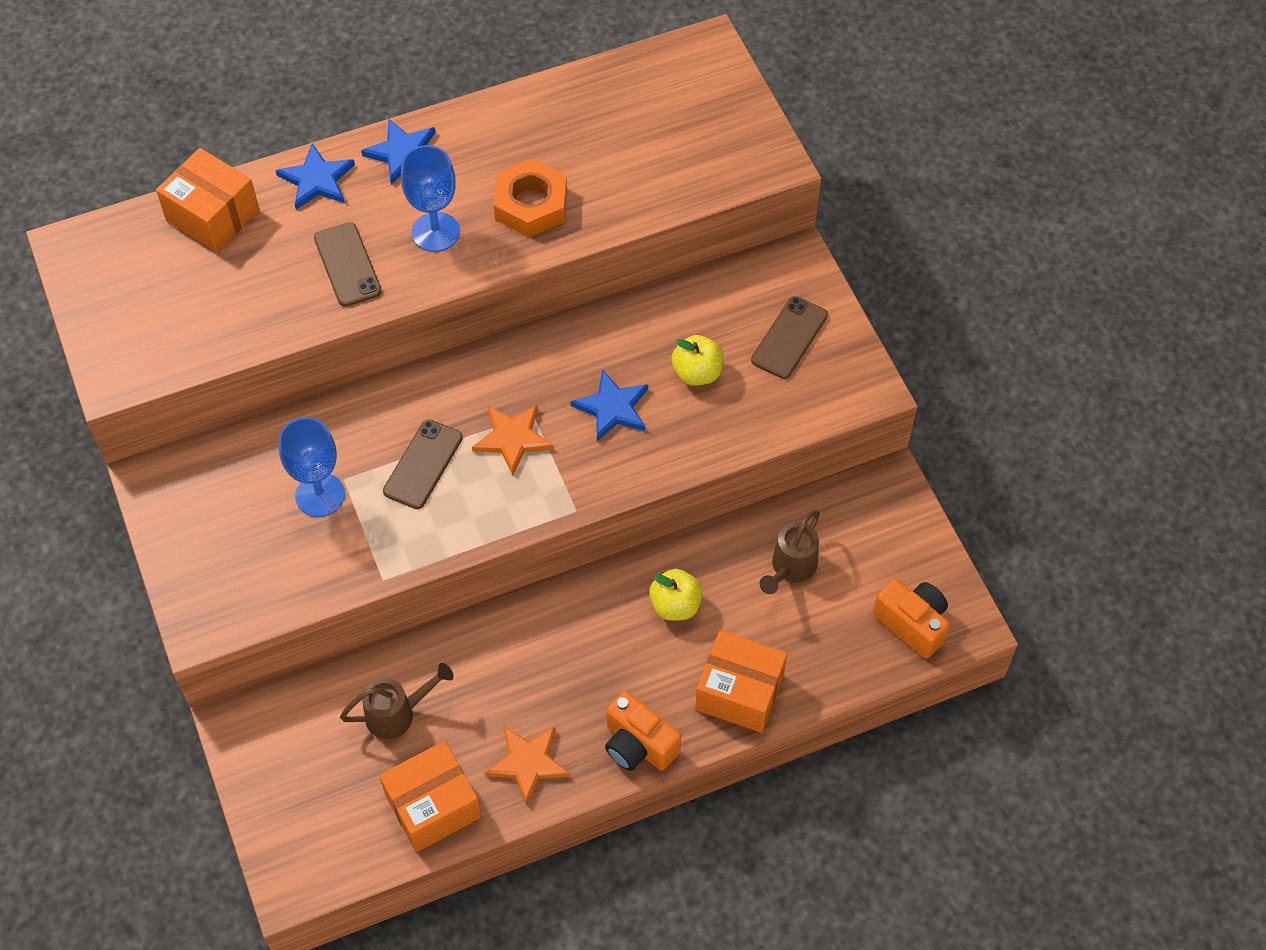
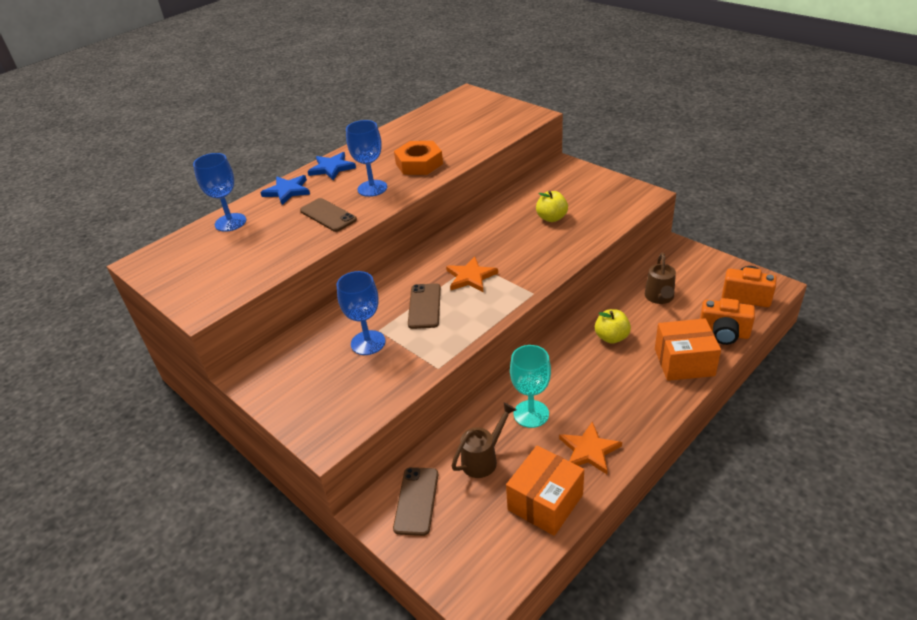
camera: 20 degrees left, 20 degrees down
orange box [156,148,260,252] -> blue goblet [193,153,246,232]
blue star [570,369,648,441] -> none
orange camera [605,691,681,771] -> orange camera moved to [700,298,755,345]
brown phone [751,296,828,379] -> brown phone moved to [393,467,438,536]
none -> turquoise goblet [510,345,551,428]

